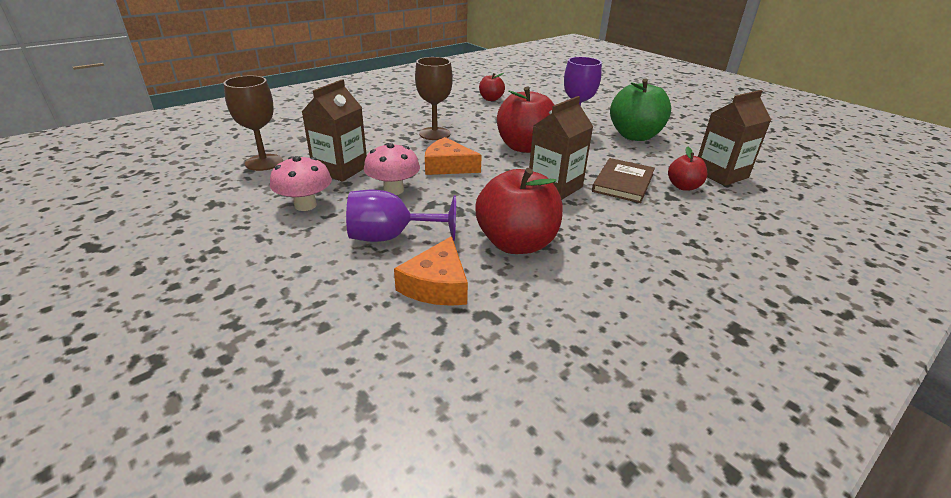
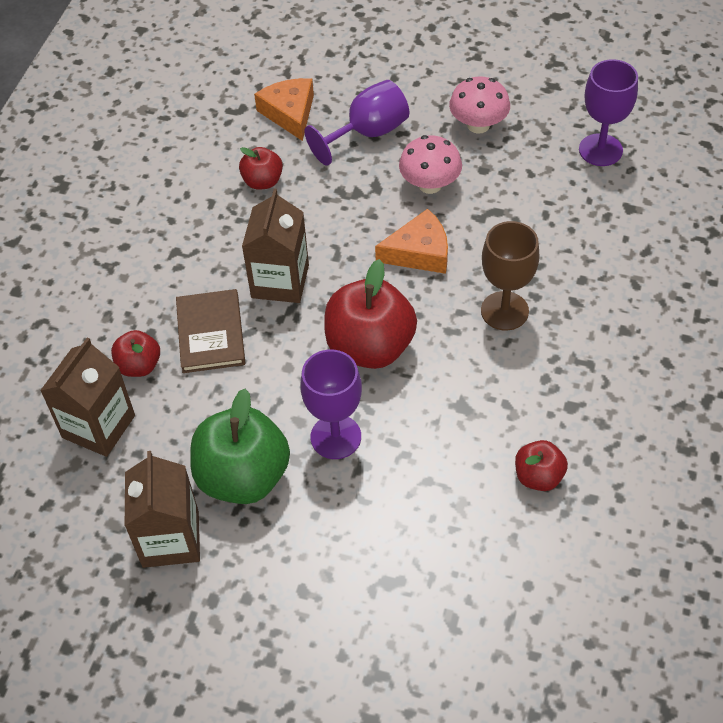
camera: 150 degrees right, 20 degrees up
brown goblet [223,76,283,171] -> purple goblet [579,59,638,166]
brown carton [302,79,367,182] -> brown carton moved to [125,451,200,568]
red apple [476,168,563,254] -> red apple [239,147,283,190], size x0.52

